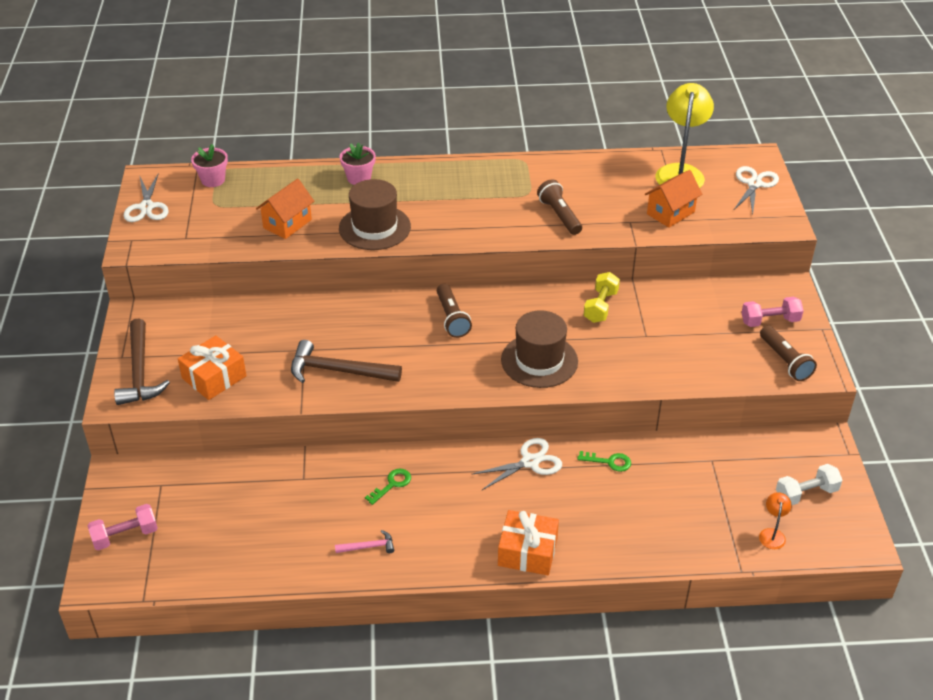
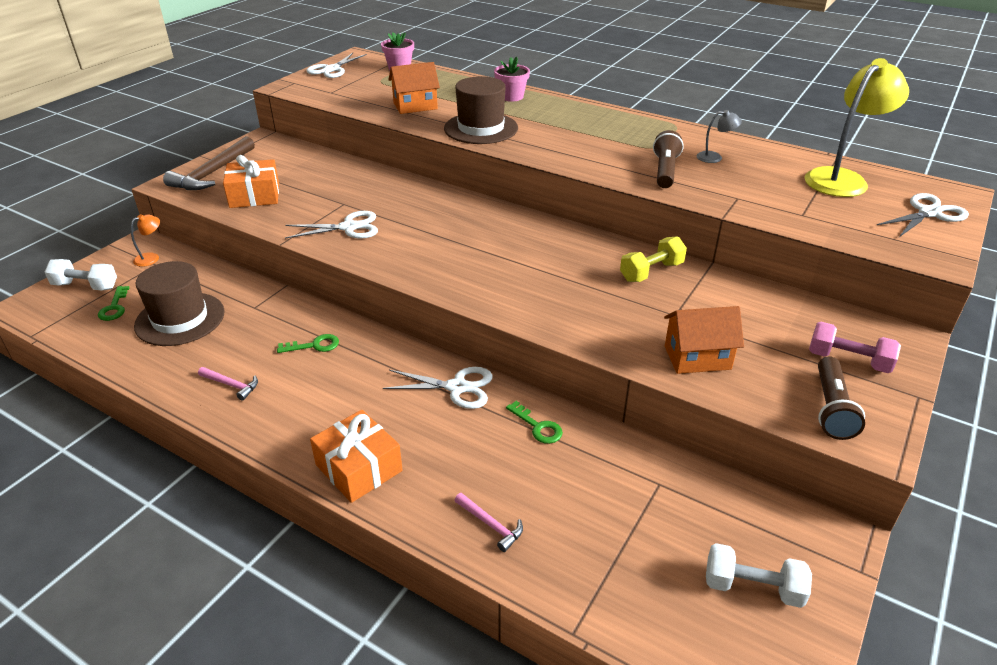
camera: 35 degrees right, 5 degrees down
pink dumbbell [87,504,158,550] -> white dumbbell [45,259,117,291]
brown hammer [291,340,402,383] -> white scissors [285,211,378,239]
brown flashlight [437,284,472,338] -> none
brown hat [501,310,578,388] -> brown hat moved to [134,261,225,346]
orange house [644,170,702,228] -> orange house moved to [664,306,744,374]
orange lamp [759,492,792,549] -> orange lamp moved to [131,214,160,267]
none -> green key [98,286,129,321]
none -> pink hammer [455,493,523,552]
none -> grey lamp [697,110,742,163]

